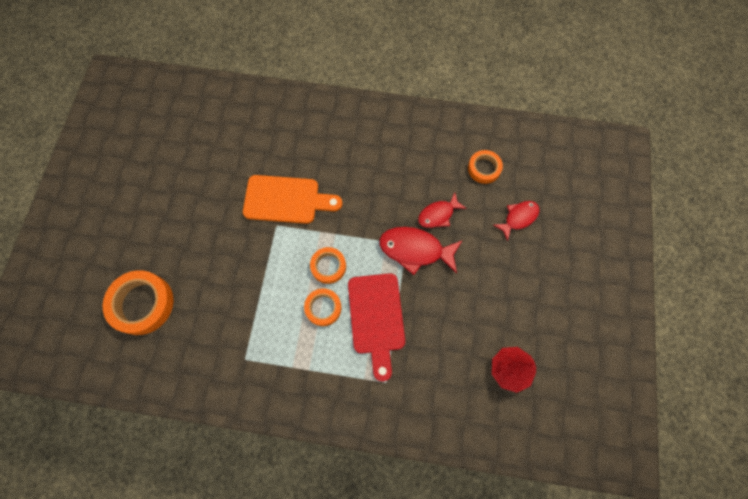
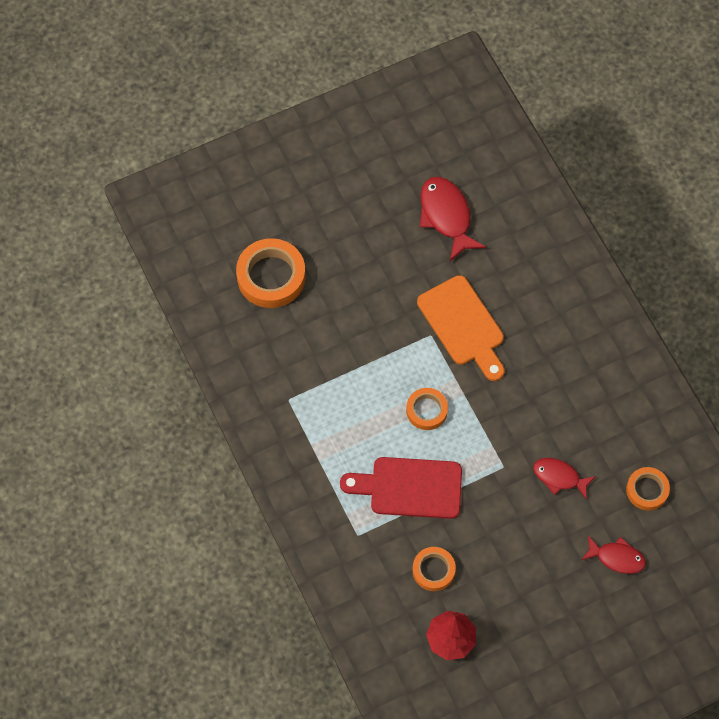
camera: 55 degrees right, 5 degrees down
orange tape [304,288,342,326] -> orange tape moved to [412,547,456,591]
red cutting board [348,273,405,381] -> red cutting board turned 45 degrees clockwise [340,457,462,519]
red fish [379,227,463,275] -> red fish moved to [420,177,486,261]

